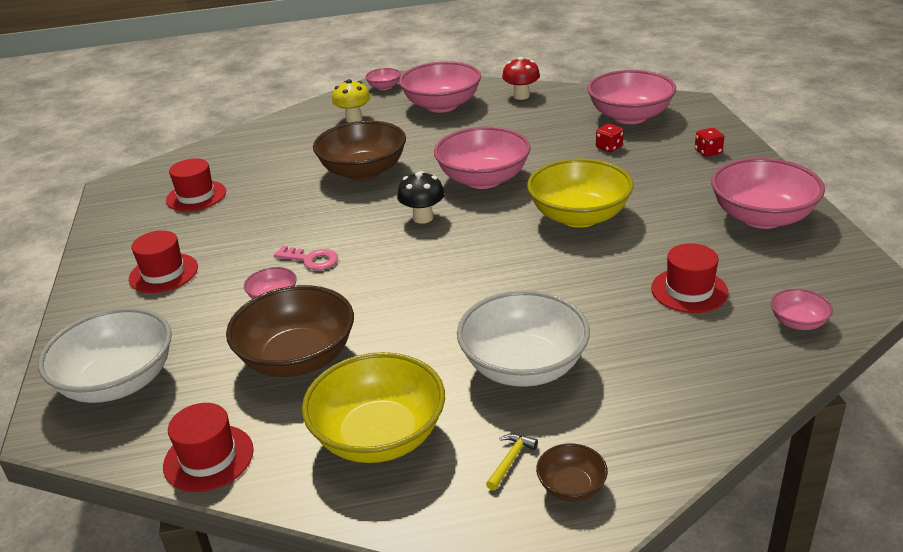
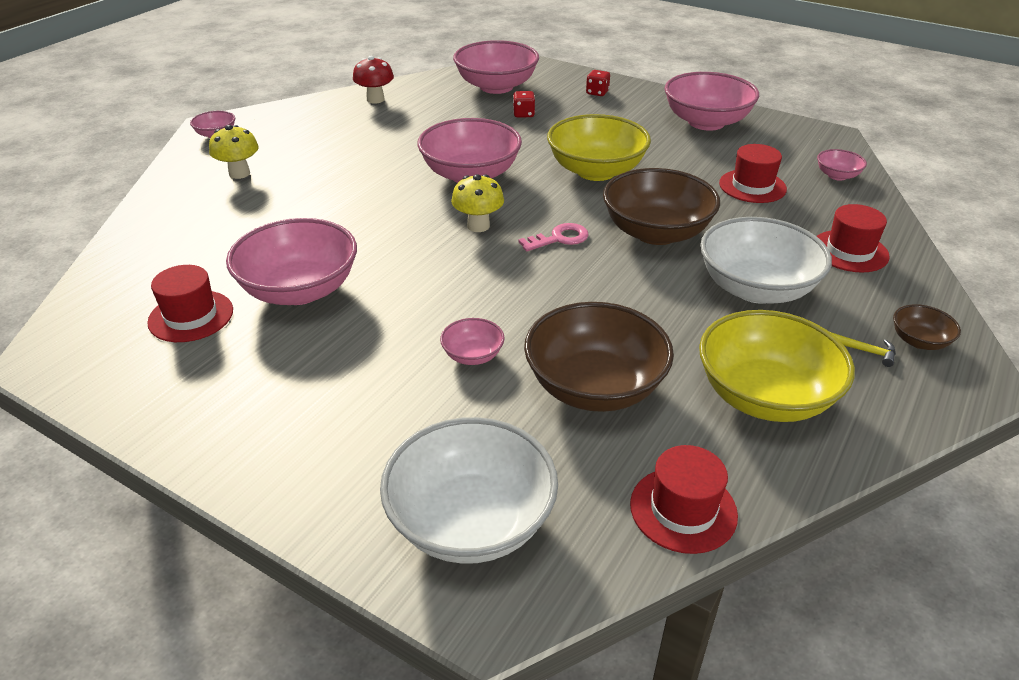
camera: 50 degrees left, 5 degrees up
red hat [129,230,198,293] -> red hat moved to [817,204,890,273]
pink key [274,246,338,270] -> pink key moved to [518,223,589,251]
brown bowl [313,121,406,181] -> brown bowl moved to [603,168,720,245]
black mushroom [397,171,445,224] -> yellow mushroom [451,174,504,232]
pink bowl [399,61,481,113] -> pink bowl moved to [226,218,357,305]
yellow hammer [486,433,538,491] -> yellow hammer turned 135 degrees clockwise [830,332,896,367]

